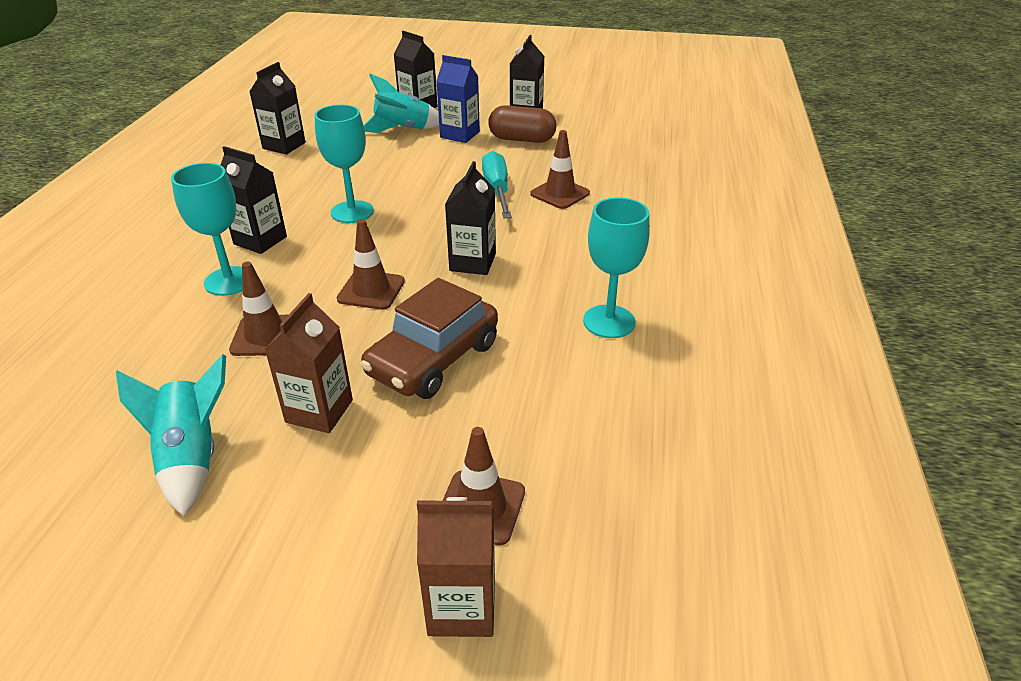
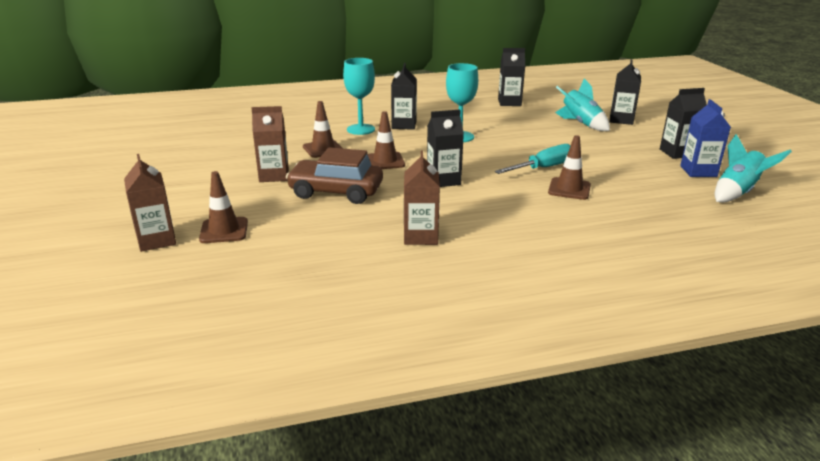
camera: 65 degrees right, 10 degrees down
turquoise rocket [116,354,226,516] -> turquoise rocket moved to [715,134,792,203]
blue carton [436,55,480,143] -> blue carton moved to [680,99,731,177]
brown capsule [488,105,556,143] -> none
turquoise goblet [583,197,650,338] -> brown carton [404,150,440,245]

